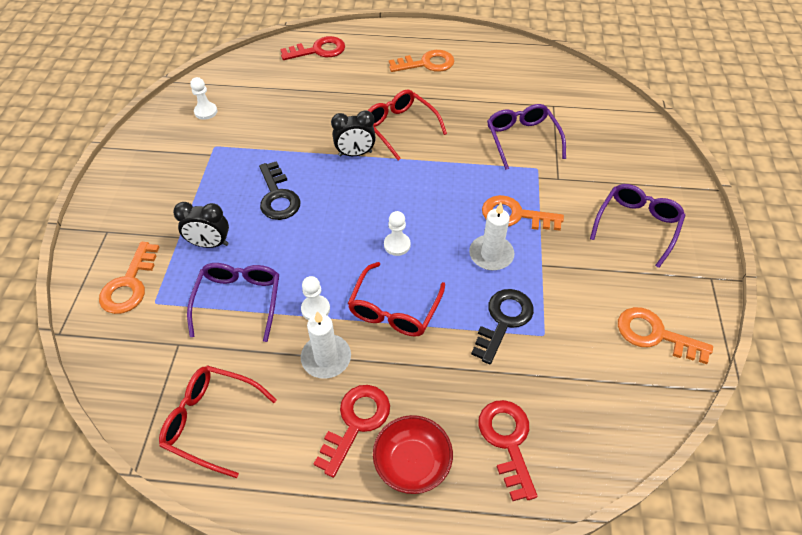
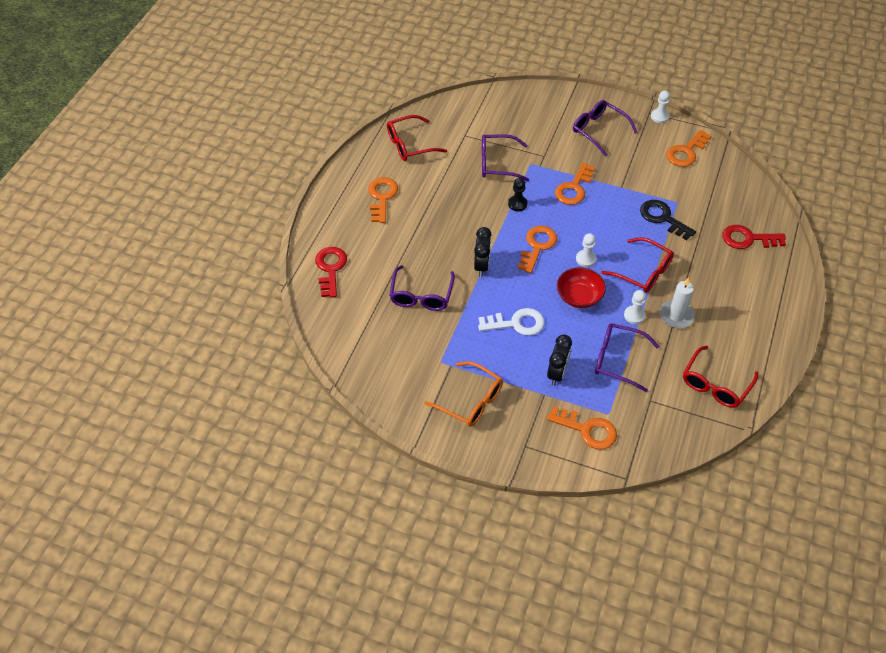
camera: 75 degrees left, 0 degrees up
white pawn [190,77,217,120] -> white pawn moved to [651,91,670,123]
black key [259,161,300,220] -> white key [478,308,545,336]
red key [314,385,390,478] -> none
red glasses [367,90,447,160] -> red glasses moved to [387,115,447,161]
red bowl [373,415,453,494] -> red bowl moved to [557,267,606,308]
white candle [469,203,514,271] -> none
none -> purple glasses [389,265,455,311]
none -> orange glasses [424,361,503,427]
none -> black pawn [508,178,528,211]
none -> orange key [518,226,557,273]

